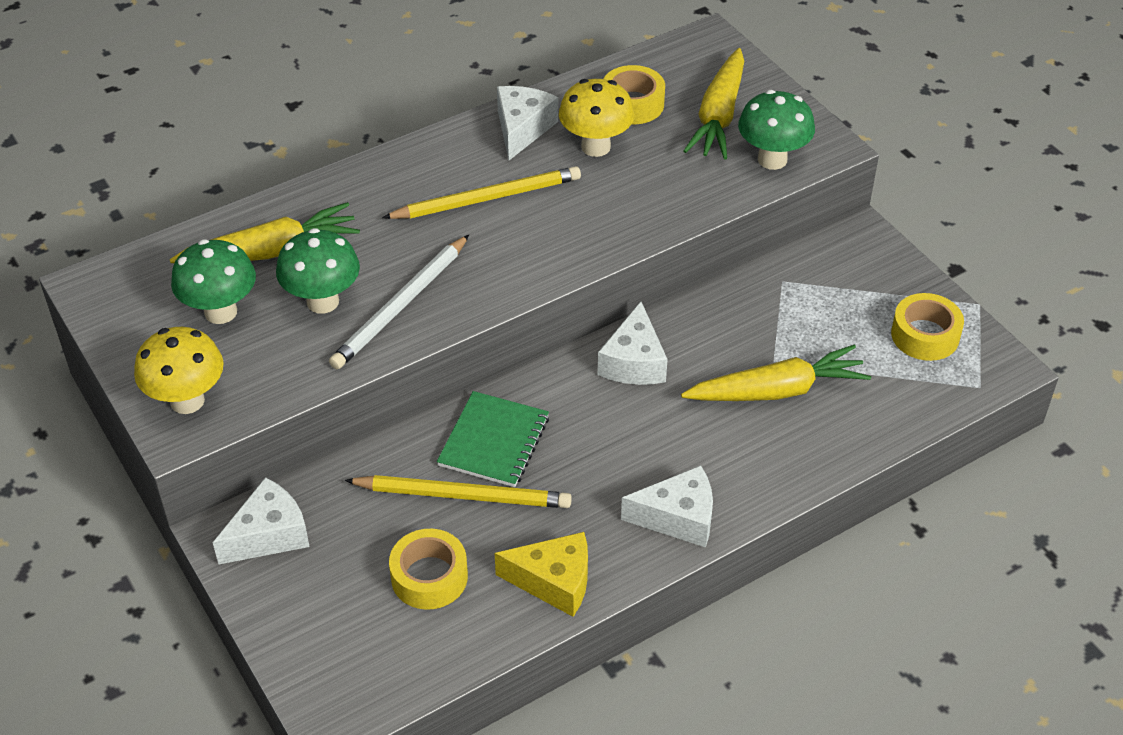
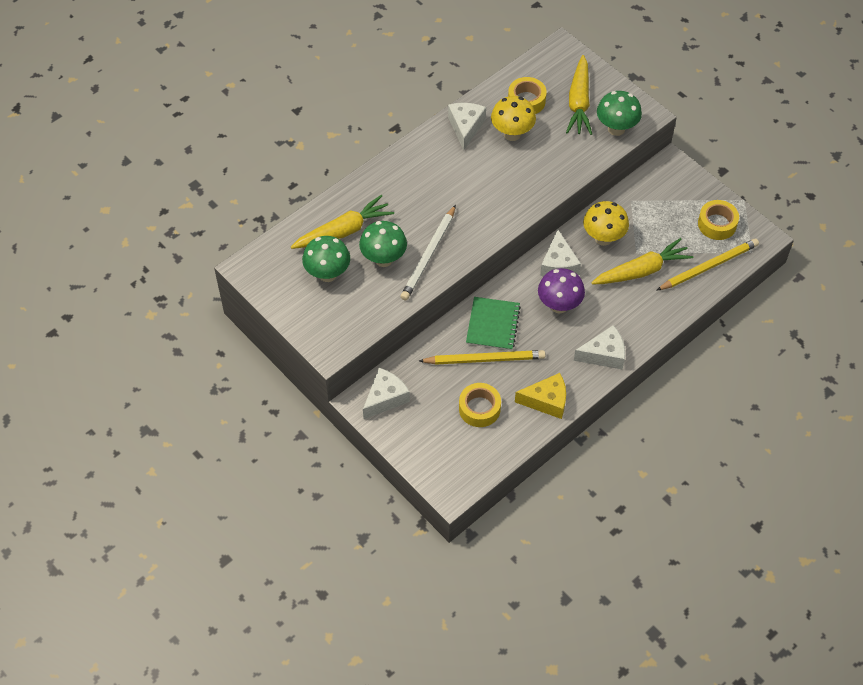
camera: 10 degrees left, 10 degrees up
yellow mushroom [134,327,224,414] -> yellow mushroom moved to [583,201,629,246]
yellow pencil [382,166,581,219] -> yellow pencil moved to [656,239,759,291]
none -> purple mushroom [538,268,585,313]

